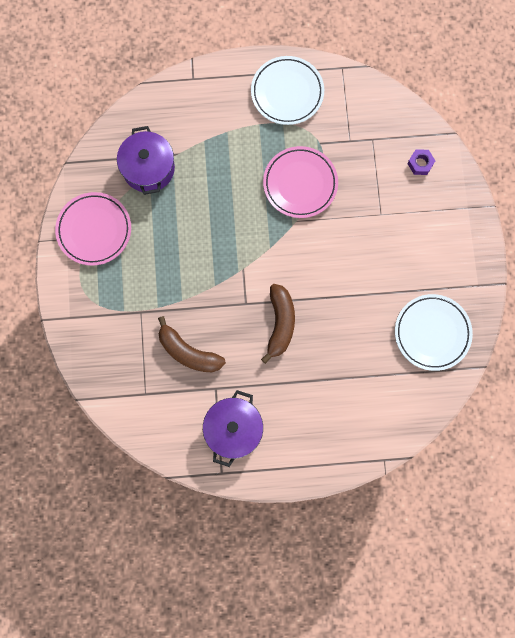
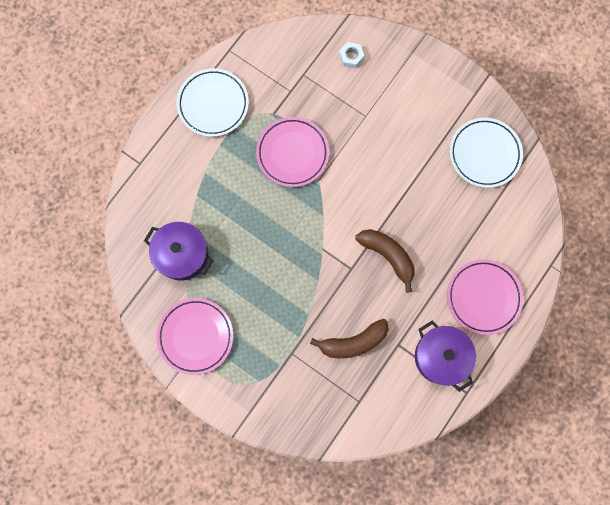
camera: 50 degrees left, 0 degrees up
purple nut [407,149,435,175] -> white nut [339,42,364,69]
none -> pink plate [447,259,523,335]

